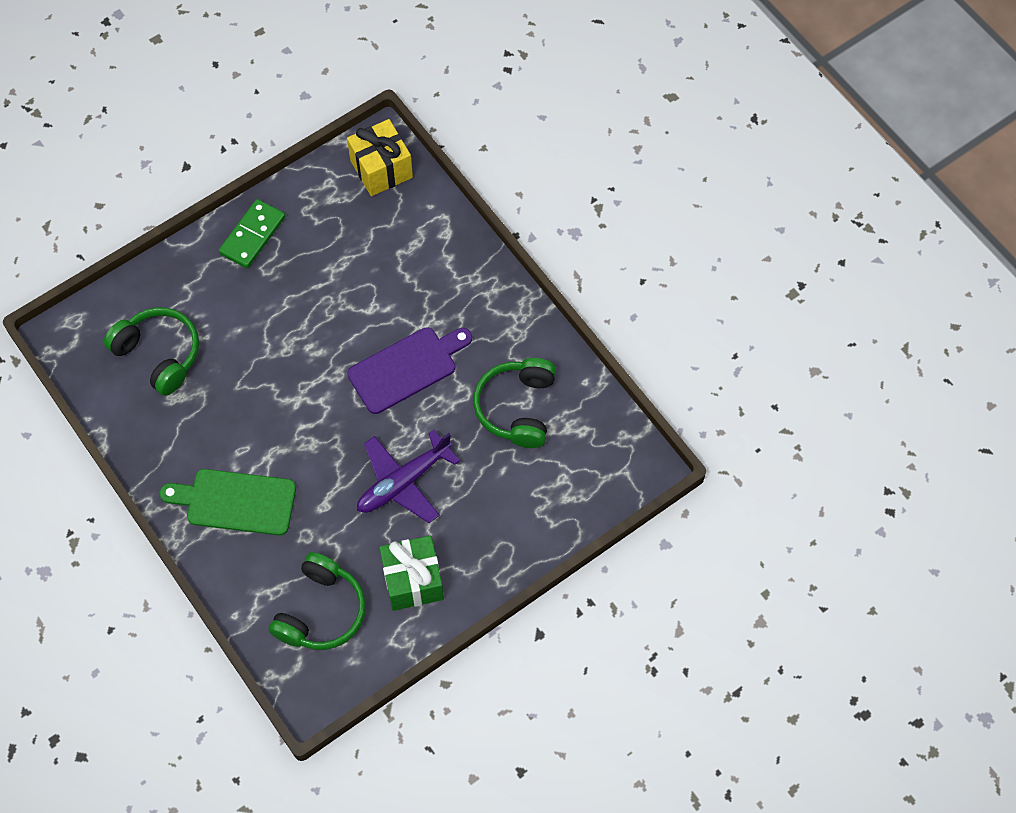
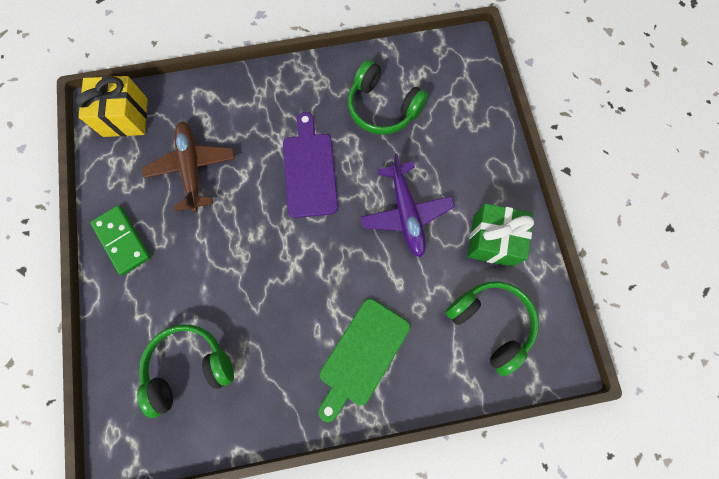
camera: 65 degrees left, 10 degrees up
none -> brown plane [142,121,235,212]

